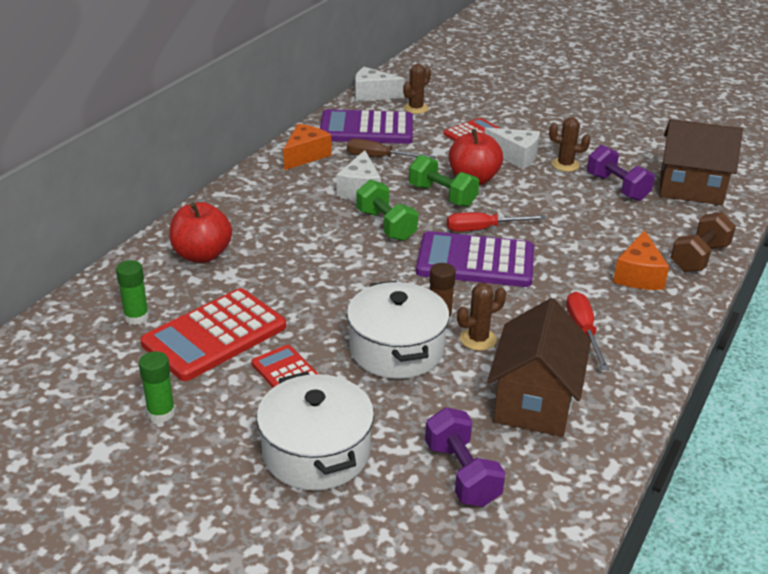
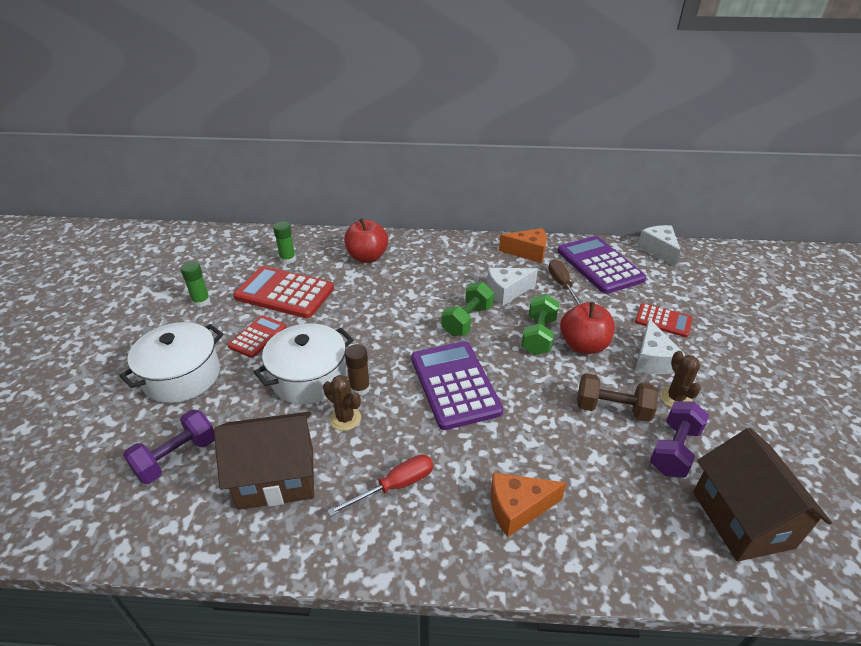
camera: 65 degrees right, 5 degrees up
brown cactus [403,64,431,114] -> none
red screwdriver [447,212,546,232] -> none
brown dumbbell [671,212,736,272] -> brown dumbbell moved to [577,373,658,422]

